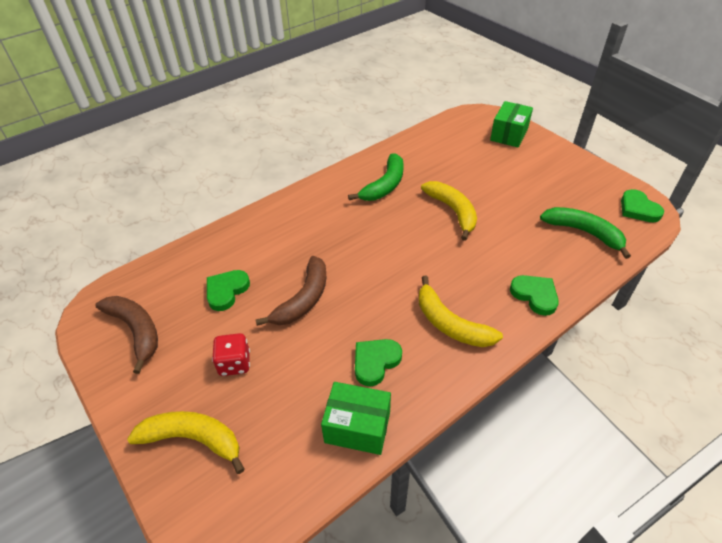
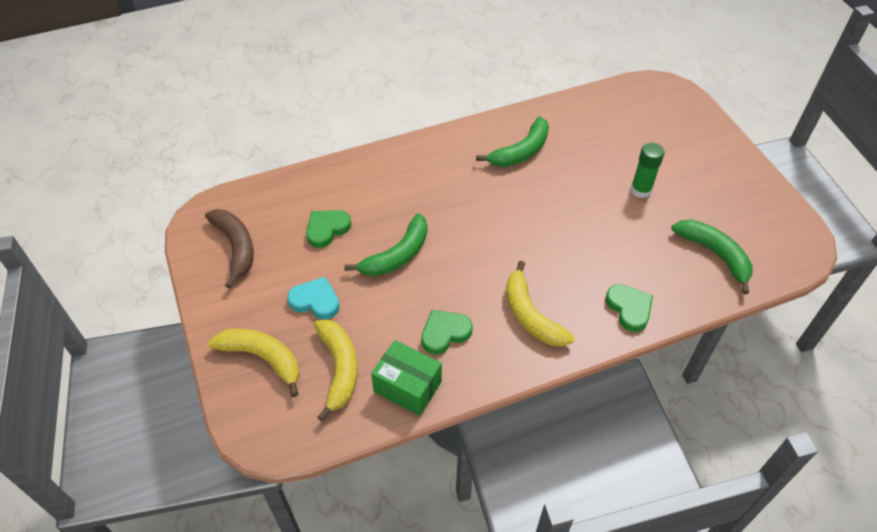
camera: 15 degrees right, 5 degrees up
red dice [212,333,250,376] -> turquoise heart [287,277,340,319]
brown banana [255,256,326,326] -> green banana [344,213,428,276]
yellow banana [421,181,477,241] -> yellow banana moved to [314,320,358,421]
green box [490,101,533,148] -> none
green heart [621,189,664,222] -> none
none -> green glue stick [631,143,665,198]

